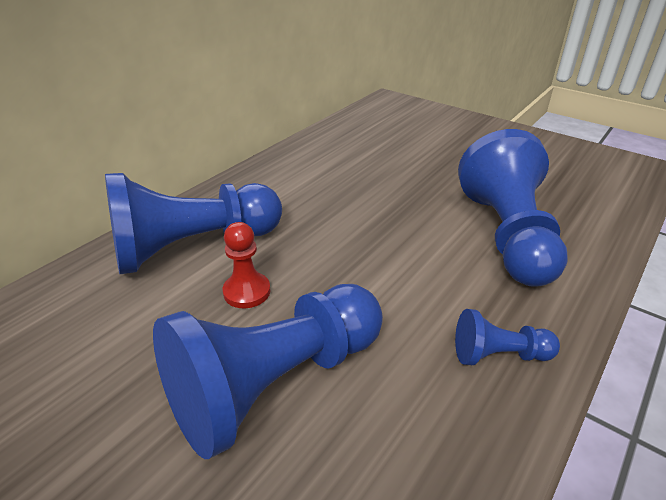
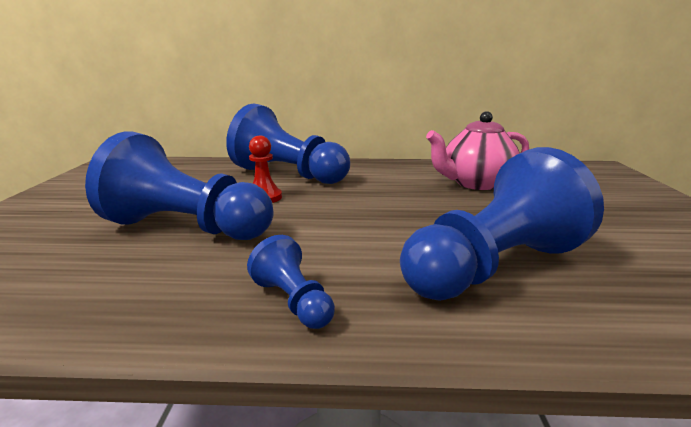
camera: 55 degrees right, 15 degrees down
none -> pink teapot [426,112,529,190]

